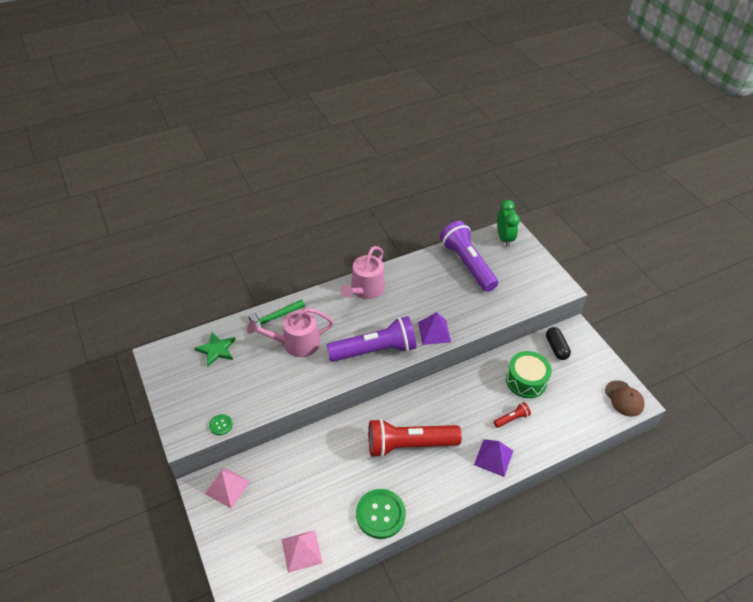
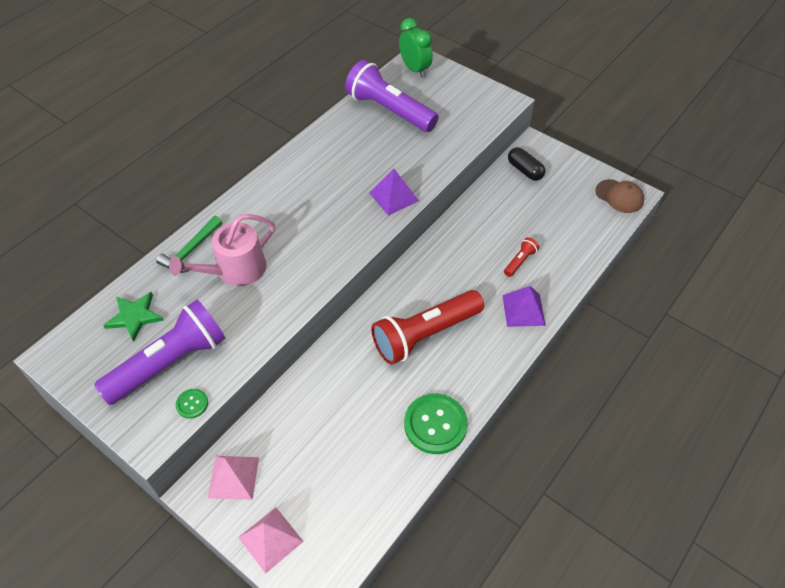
camera: 25 degrees left, 5 degrees up
pink pyramid [282,530,322,573] -> pink pyramid moved to [238,507,304,574]
purple flashlight [326,316,416,362] -> purple flashlight moved to [94,300,225,405]
pink watering can [340,246,385,299] -> none
green drum [506,351,552,398] -> none

